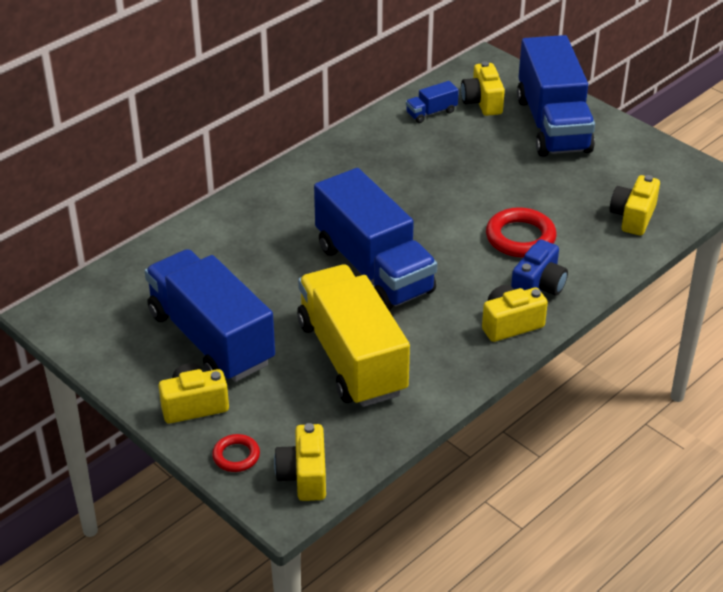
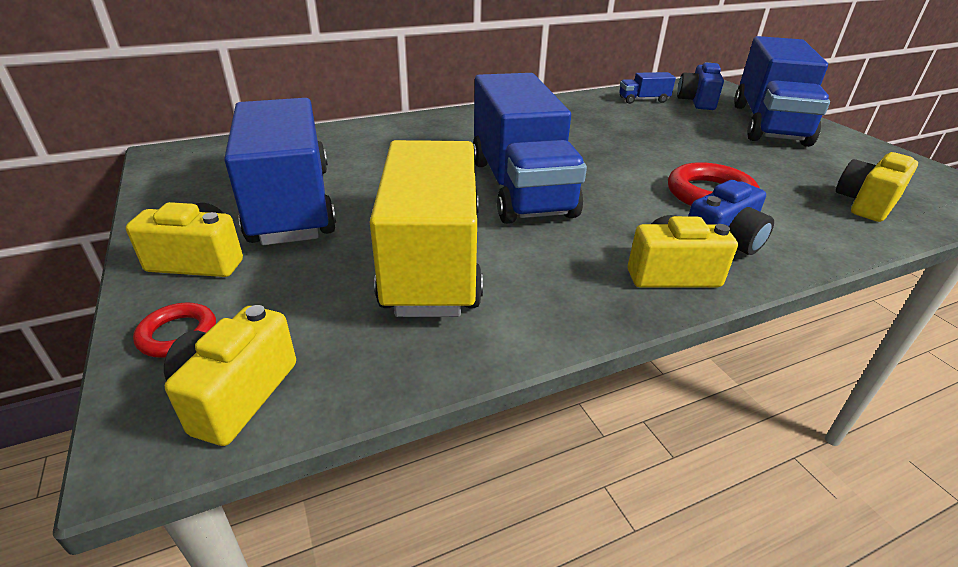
camera: 20 degrees right, 5 degrees down
yellow camera [461,61,505,116] -> blue camera [677,62,724,110]

